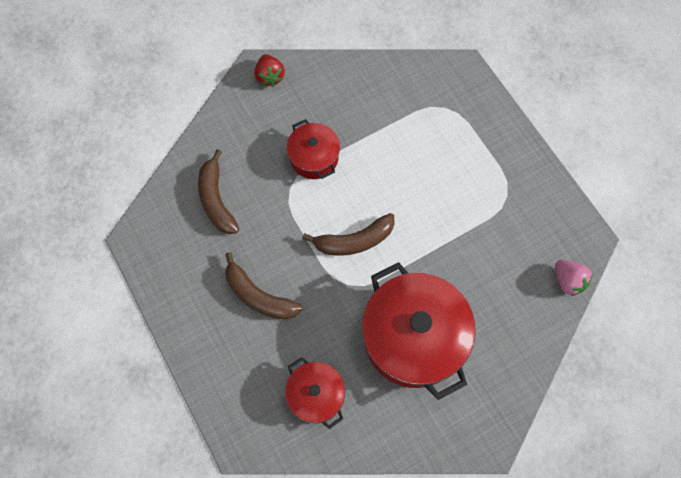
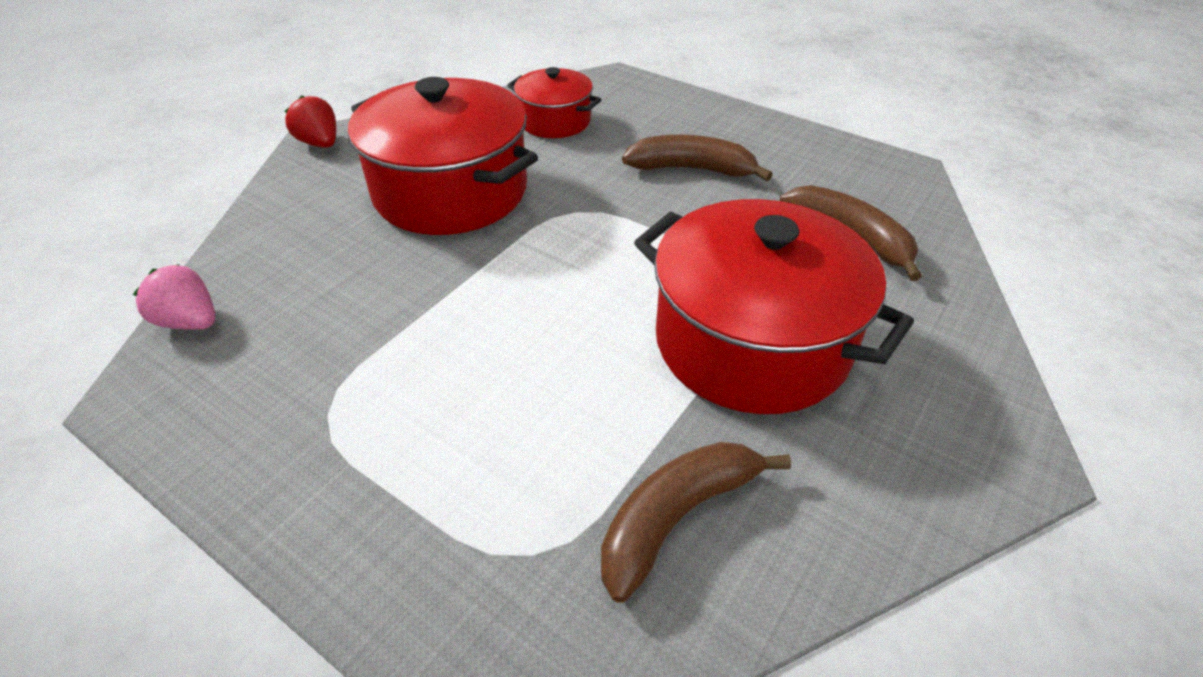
camera: 155 degrees right, 25 degrees down
red strawberry [255,54,285,87] -> red strawberry moved to [285,95,336,148]
red pot [287,119,340,179] -> red pot [634,199,914,414], size x1.88
brown banana [302,213,395,256] -> brown banana moved to [601,442,791,602]

